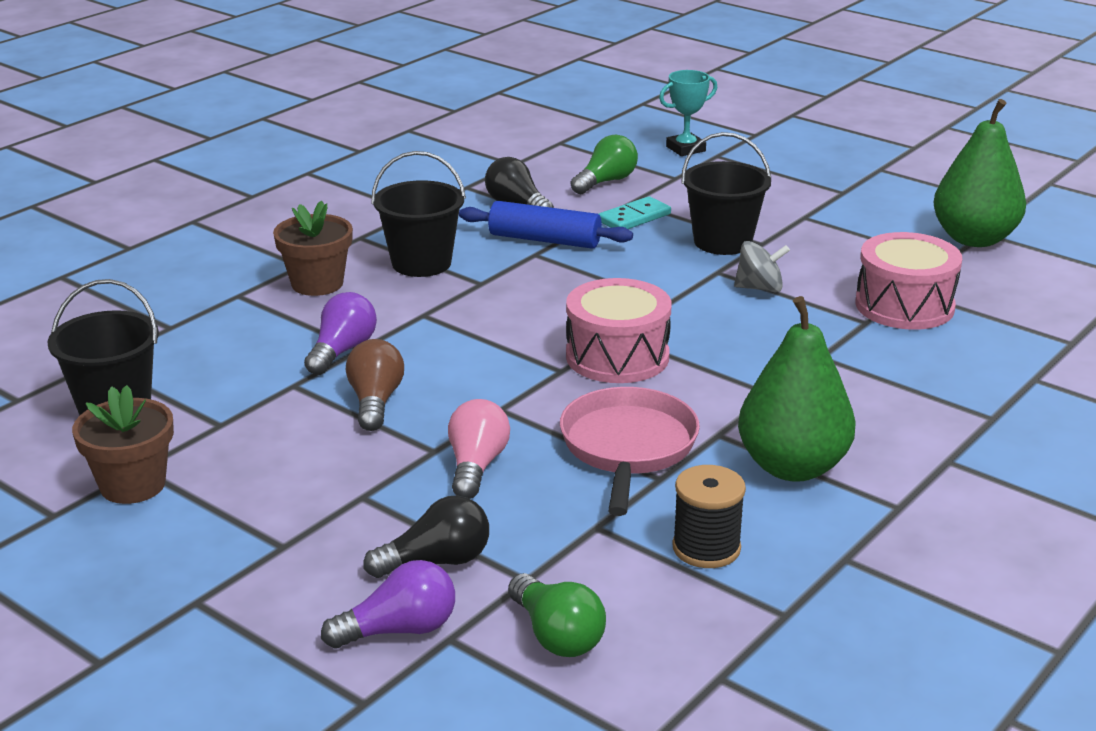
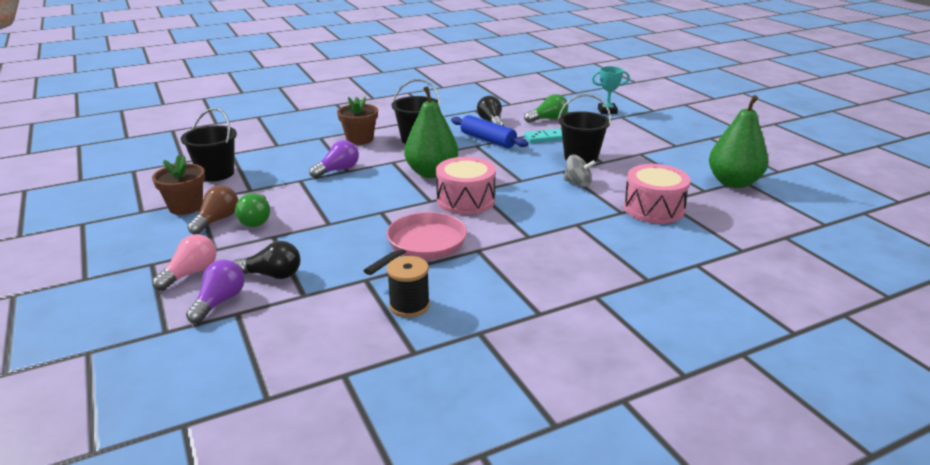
camera: 25 degrees right, 0 degrees up
purple light bulb [321,560,455,649] -> purple light bulb turned 75 degrees counterclockwise [186,260,244,324]
brown light bulb [346,339,404,431] -> brown light bulb moved to [188,185,238,234]
pink light bulb [448,399,510,499] -> pink light bulb moved to [152,234,217,291]
green light bulb [508,573,606,657] -> green light bulb moved to [235,193,270,227]
green pear [738,296,856,482] -> green pear moved to [404,86,458,178]

